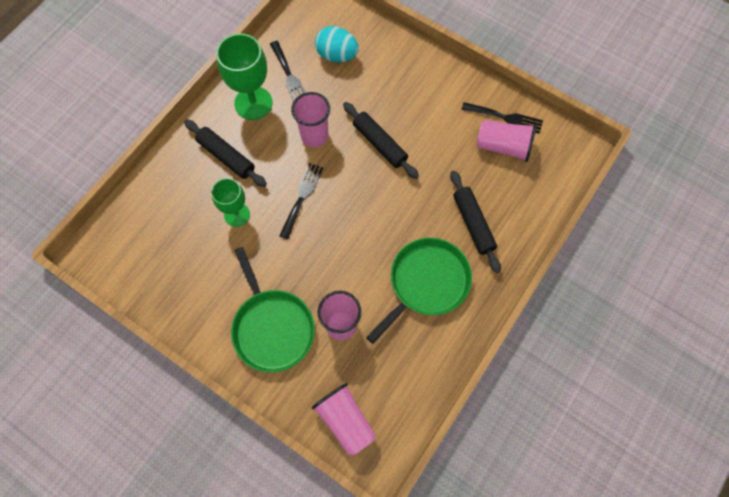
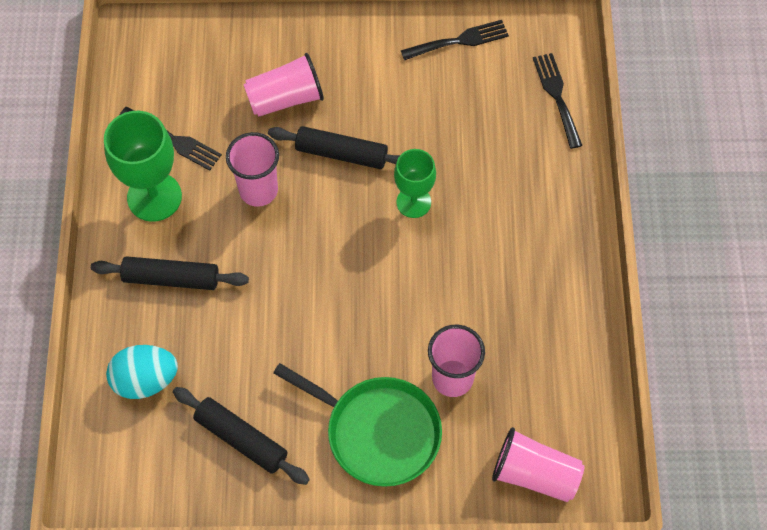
camera: 35 degrees left, 5 degrees down
green goblet [211,178,250,227] -> green goblet moved to [394,149,436,218]
black fork [279,163,323,240] -> black fork moved to [533,53,583,149]
turquoise egg [315,26,359,62] -> turquoise egg moved to [106,345,178,399]
green pan [366,238,472,344] -> none
black rolling pin [450,171,501,273] -> black rolling pin moved to [173,387,310,485]
pink cup [477,120,536,162] -> pink cup moved to [243,53,324,117]

